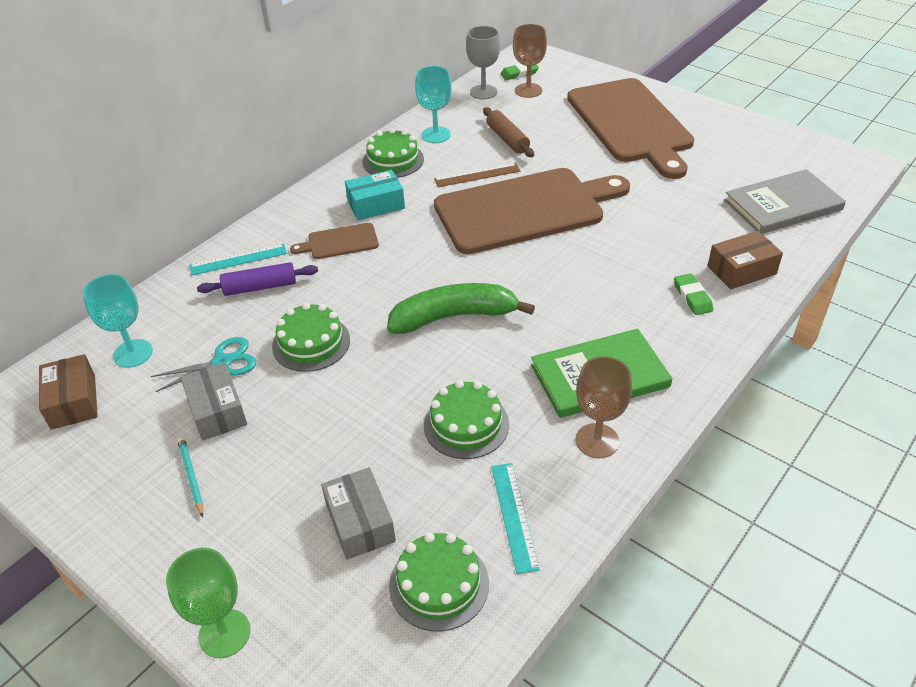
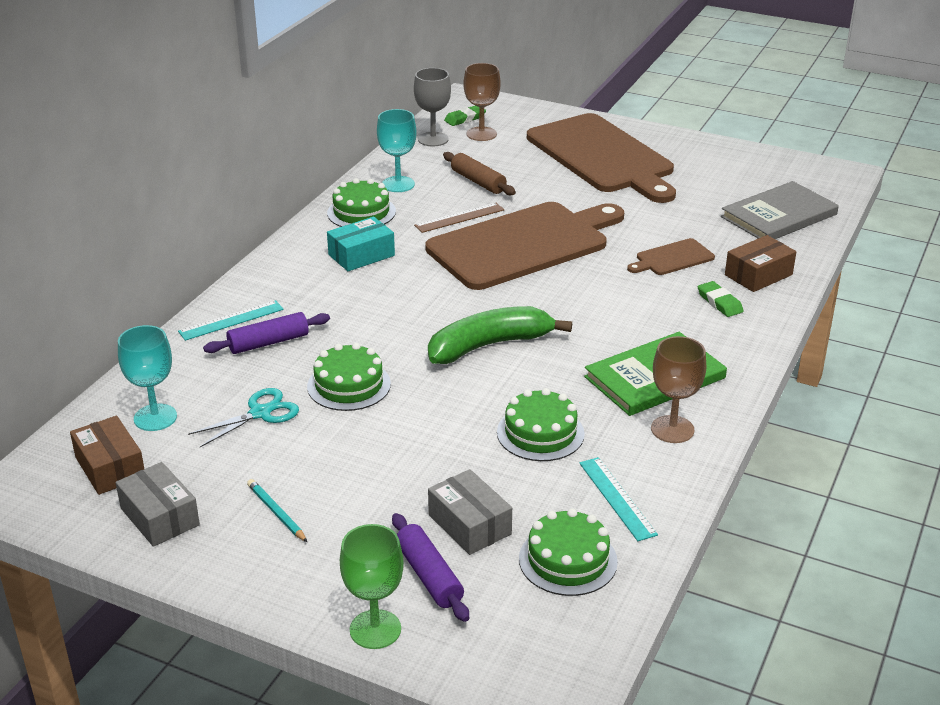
camera: 15 degrees left, 10 degrees down
grey box [181,362,247,441] -> grey box moved to [116,462,200,547]
brown cutting board [290,223,379,259] -> brown cutting board moved to [627,238,715,275]
none -> purple rolling pin [392,513,469,622]

